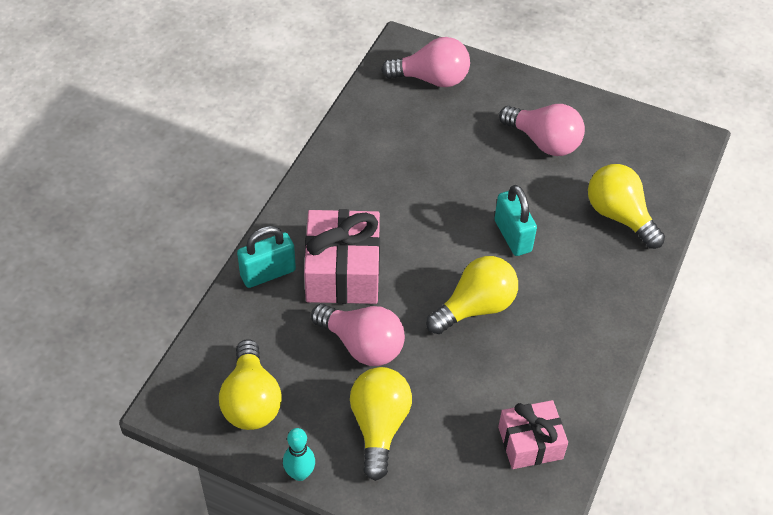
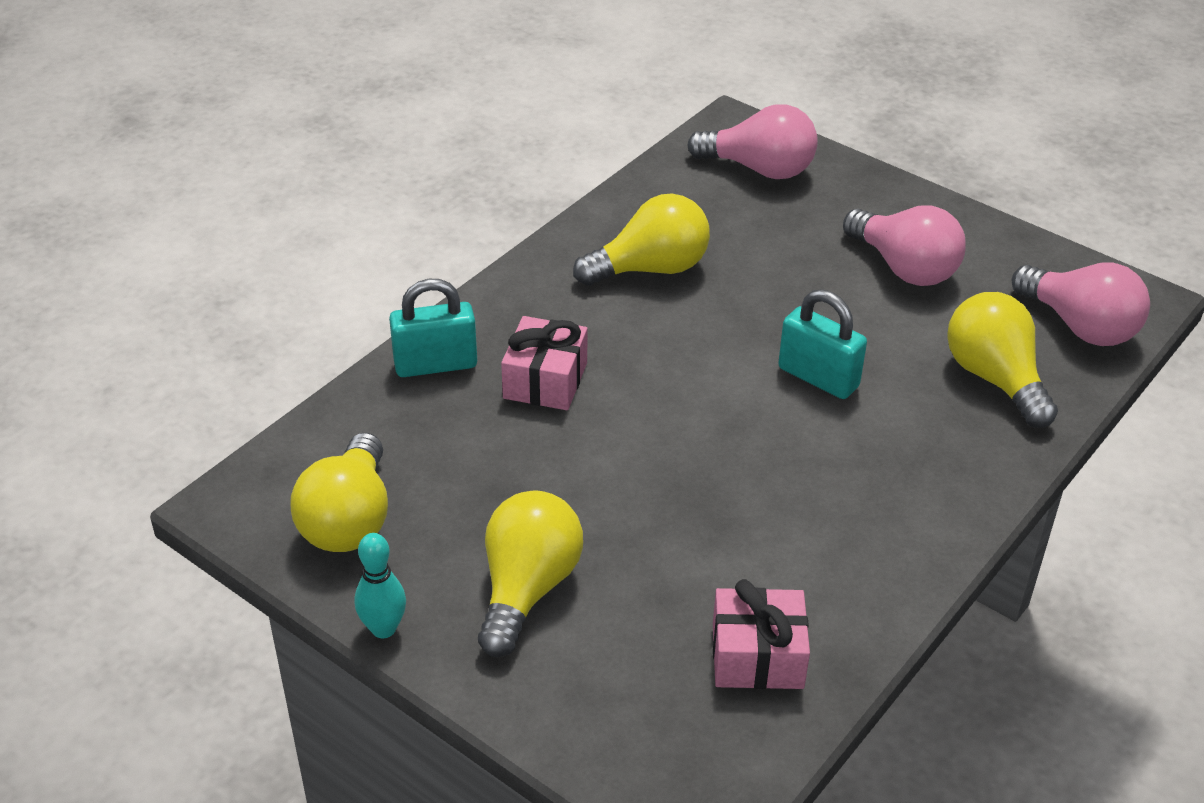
camera: 15 degrees right, 10 degrees down
pink gift [304,209,380,304] -> pink gift [501,316,587,410], size x0.63
pink light bulb [311,304,405,366] -> pink light bulb moved to [1012,262,1150,346]
yellow light bulb [426,256,518,334] -> yellow light bulb moved to [573,193,710,286]
turquoise padlock [495,185,537,256] -> turquoise padlock turned 45 degrees counterclockwise [778,289,867,399]

